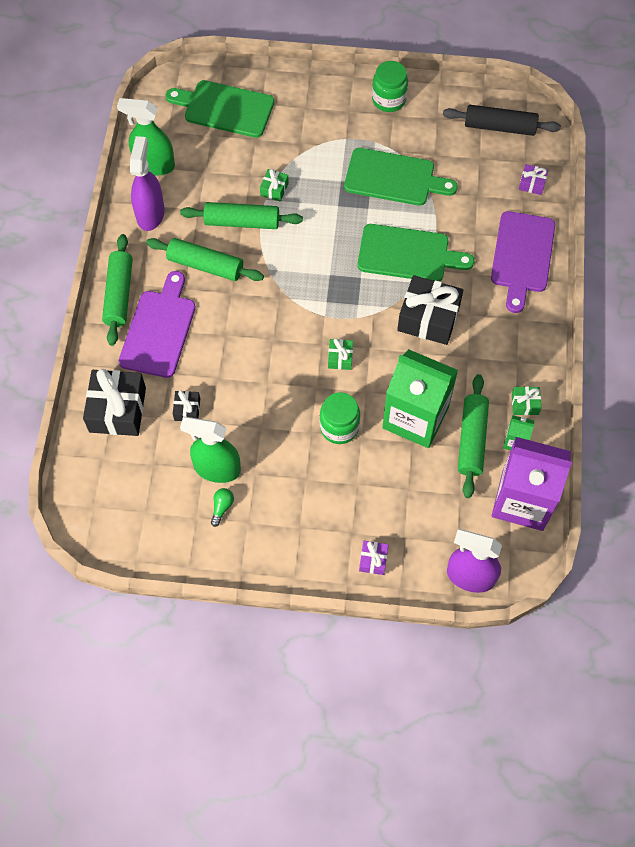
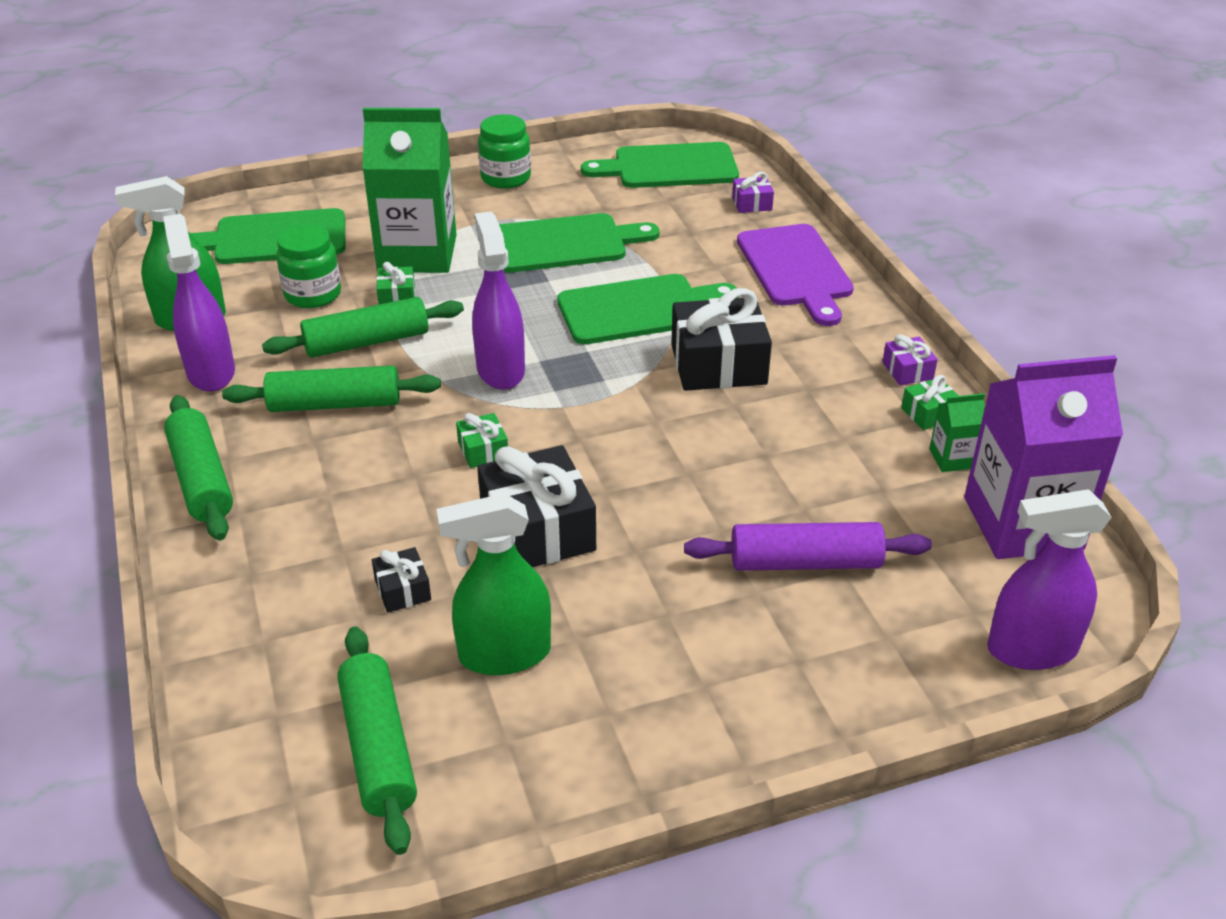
camera: 25 degrees left, 25 degrees down
black gift [83,369,146,436] -> black gift moved to [477,445,596,567]
purple cutting board [119,271,196,378] -> none
green light bulb [211,488,234,527] -> none
green jar [320,392,360,444] -> green jar moved to [276,224,341,308]
green gift [328,339,353,370] -> green gift moved to [456,413,508,468]
purple gift [359,541,388,575] -> purple gift moved to [883,335,938,386]
green carton [382,349,458,448] -> green carton moved to [363,108,457,273]
black rolling pin [443,105,561,136] -> green cutting board [581,142,739,188]
green rolling pin [458,374,489,498] -> green rolling pin moved to [337,626,417,855]
none -> purple spray bottle [472,212,525,390]
none -> purple rolling pin [684,522,932,571]

